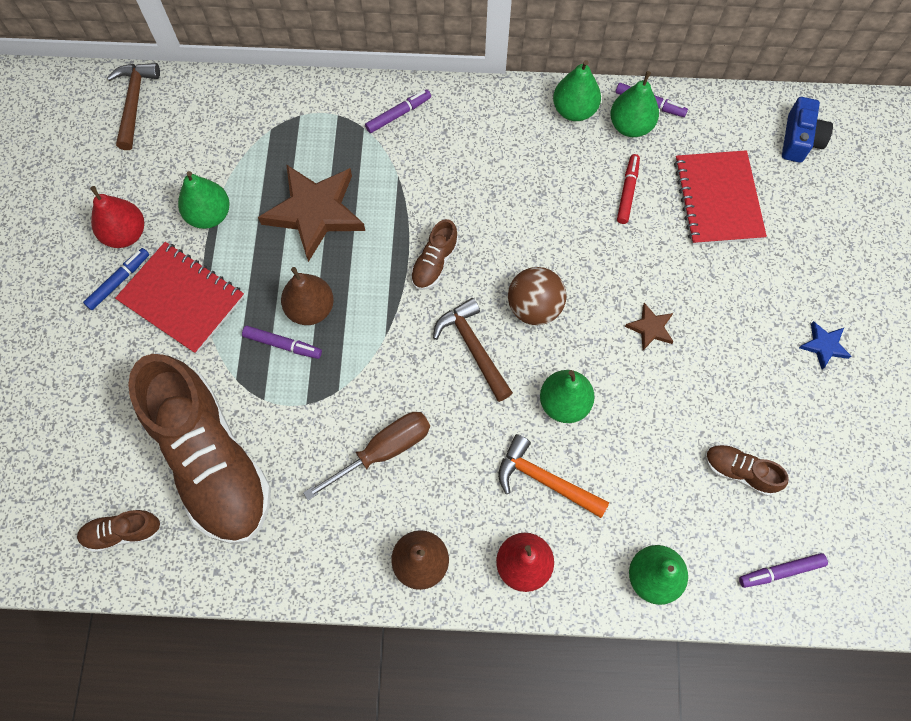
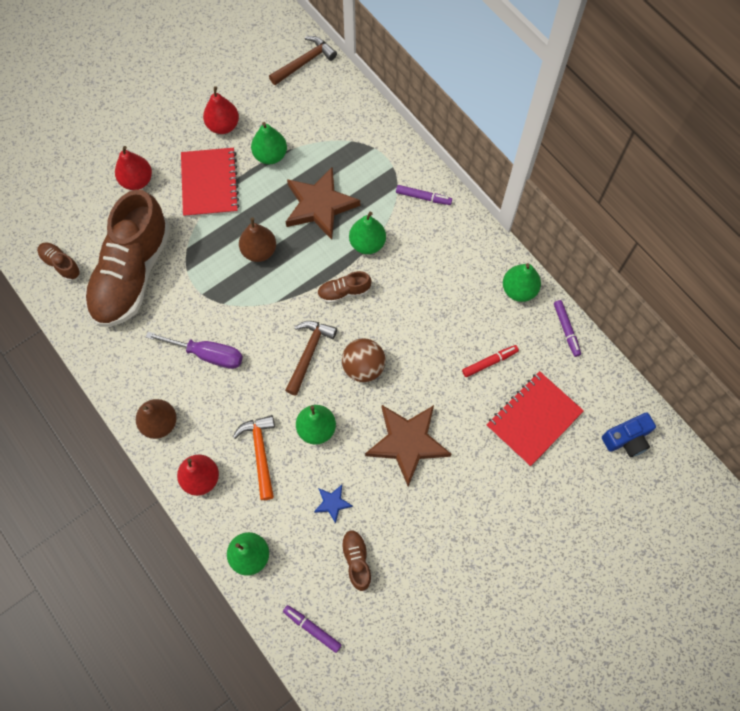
camera: 50 degrees right, 0 degrees up
blue marker [83,248,149,310] -> none
purple marker [242,326,322,359] -> none
brown screwdriver [303,412,430,500] -> purple screwdriver [146,332,243,369]
green pear [610,71,659,137] -> green pear moved to [349,212,386,254]
brown star [625,303,674,350] -> brown star [365,405,451,486], size x2.23
blue star [799,321,851,369] -> blue star moved to [314,485,353,524]
none -> red pear [115,146,152,190]

